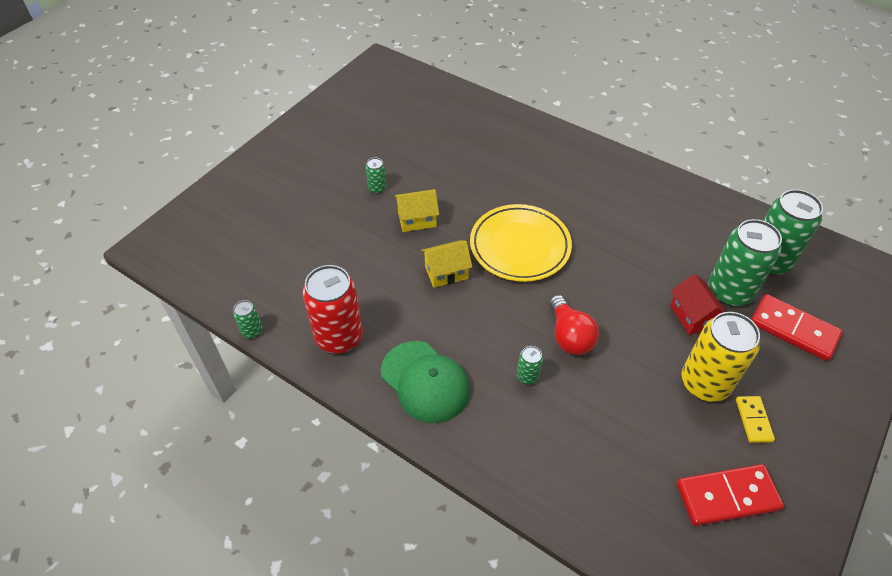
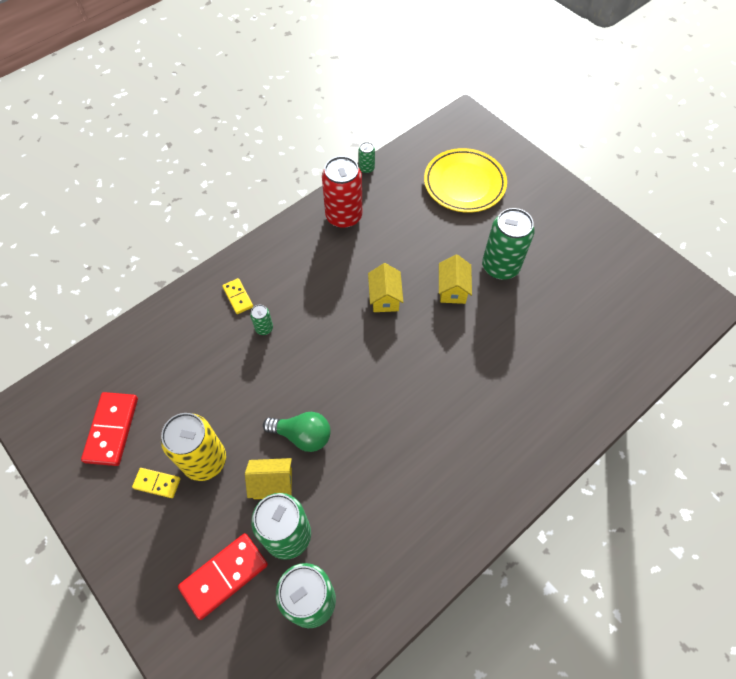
camera: 105 degrees right, 10 degrees up
green can [366,158,386,194] -> green can [482,208,535,280], size x2.22
green cap [381,341,470,423] -> none
yellow plate [470,204,572,282] -> yellow plate moved to [424,148,507,213]
red light bulb [549,295,599,355] -> none
red house [670,274,726,335] -> yellow house [245,458,292,499]
none -> yellow domino [222,278,253,314]
none -> green light bulb [263,412,330,452]

